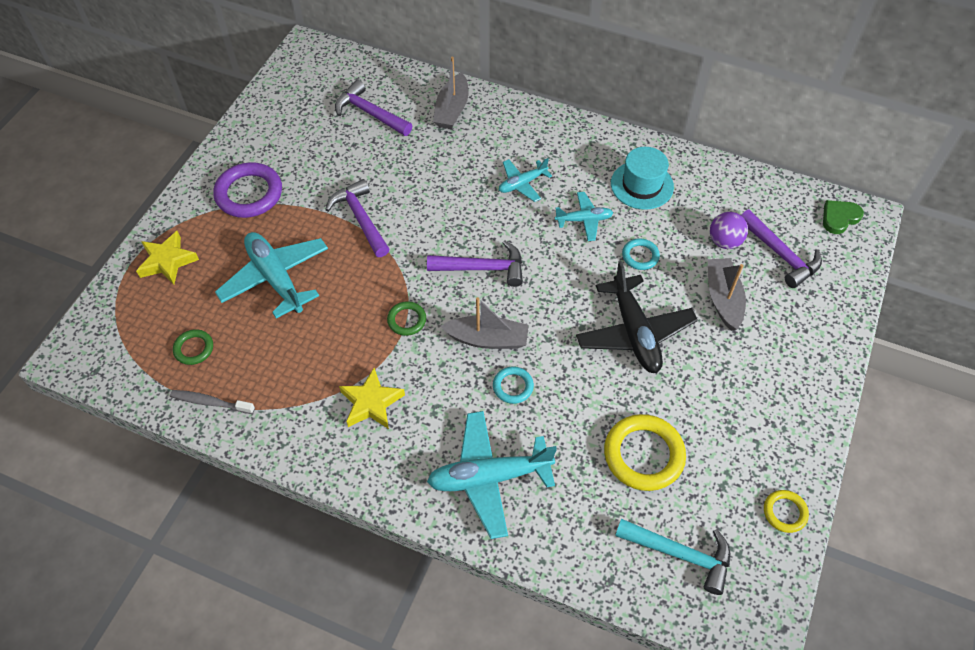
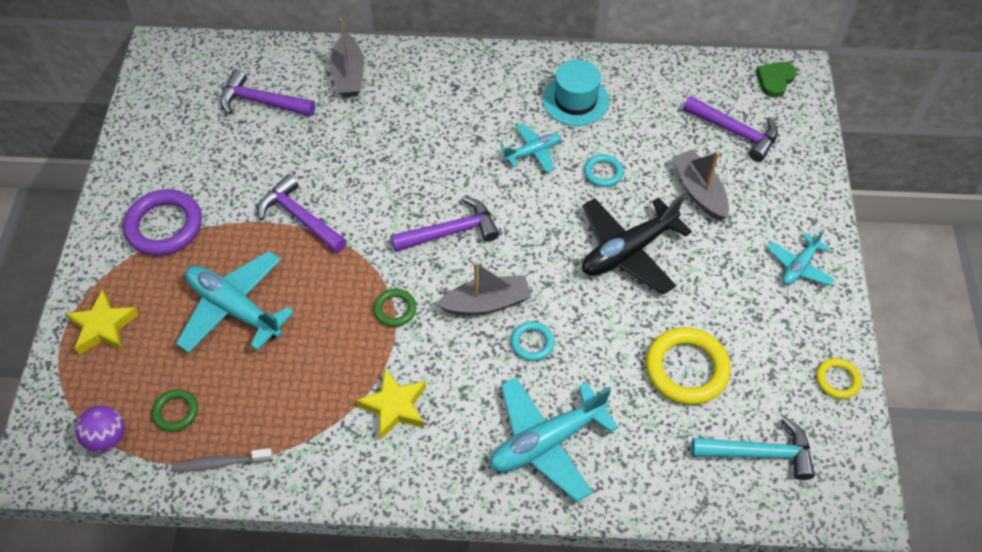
camera: 20 degrees left, 0 degrees up
turquoise plane [499,158,552,202] -> turquoise plane moved to [768,230,835,285]
black plane [576,261,698,373] -> black plane turned 90 degrees clockwise [582,195,692,295]
purple ball [710,212,748,249] -> purple ball moved to [75,405,125,452]

